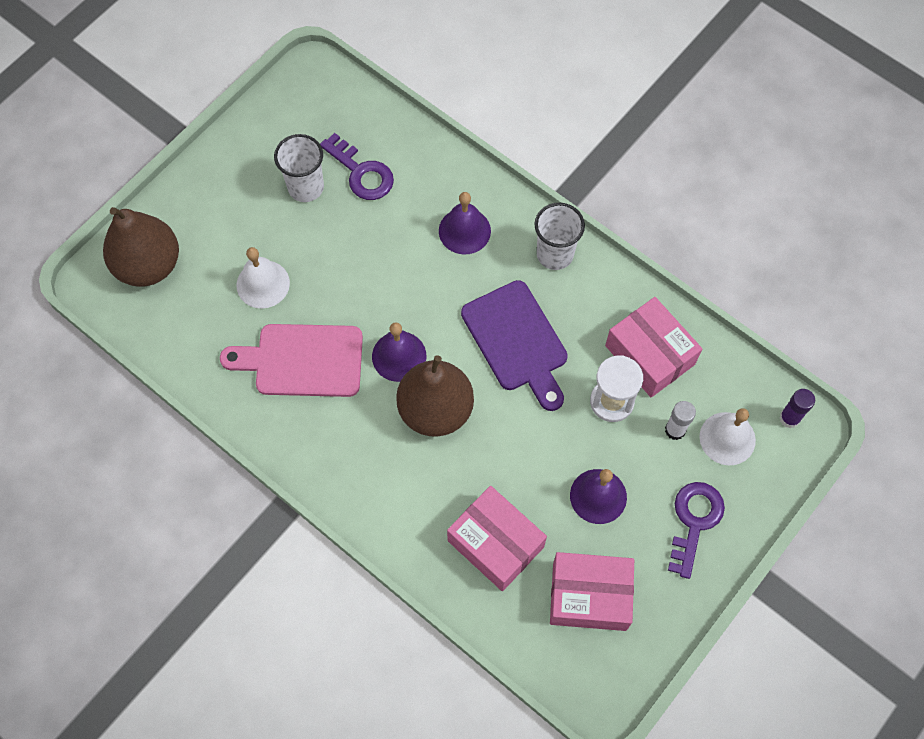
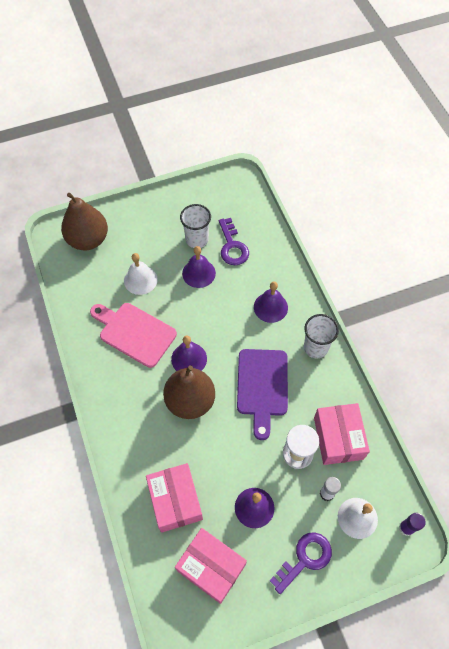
camera: 30 degrees right, 5 degrees down
none -> purple bell [182,246,216,288]

